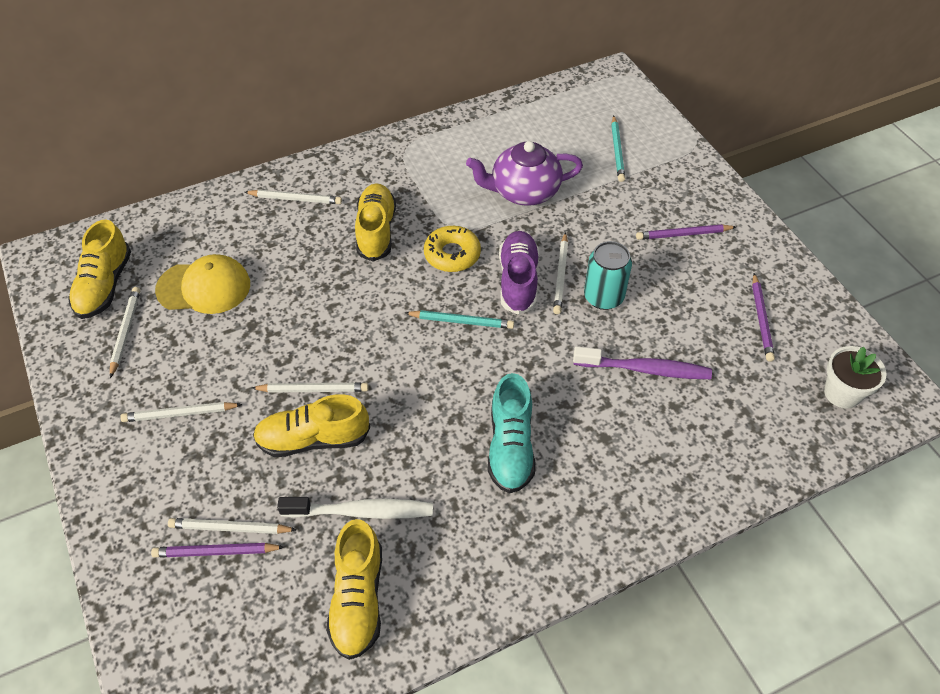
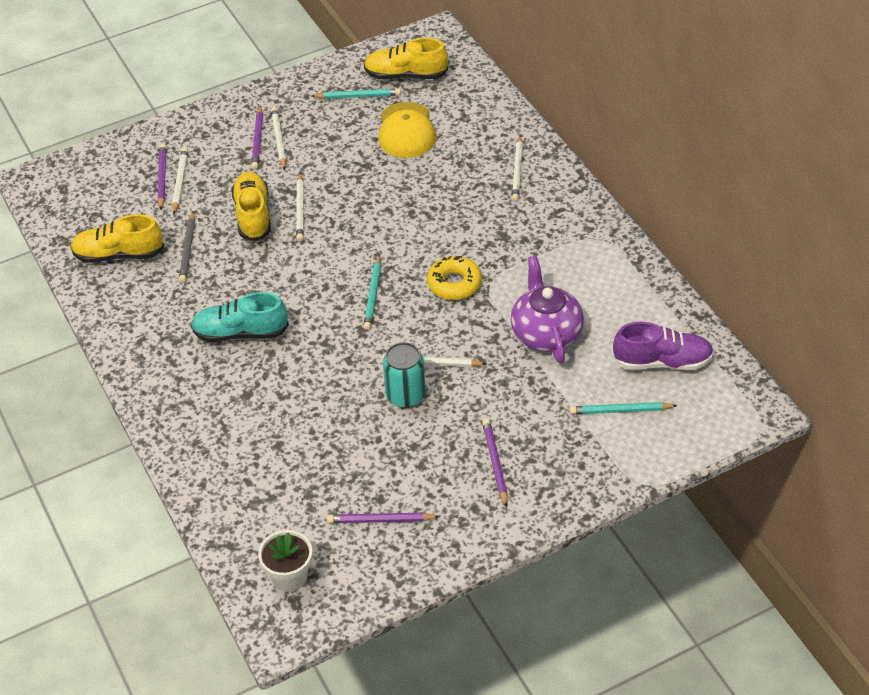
camera: 90 degrees right, 5 degrees down
white pencil [110,287,140,378] -> turquoise pencil [311,89,401,99]
white toothbrush [277,497,433,519] -> grey pencil [179,211,195,283]
yellow shoe [355,183,396,262] -> none
purple shoe [499,231,539,315] -> purple shoe moved to [613,322,714,370]
purple toothbrush [573,346,712,379] -> none
none -> purple pencil [251,105,263,169]

